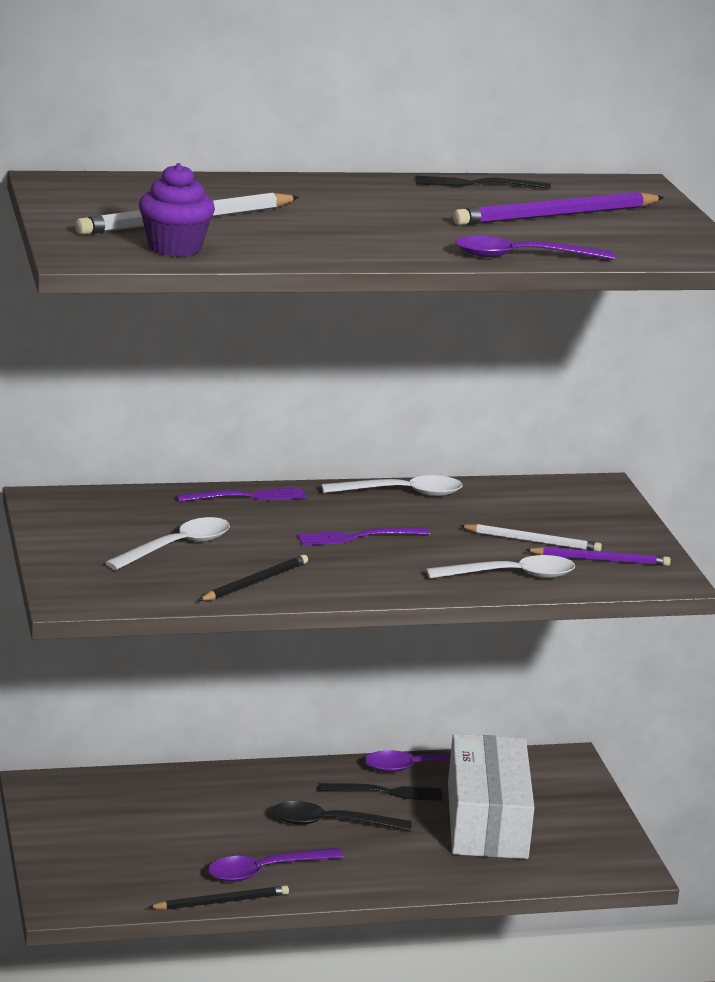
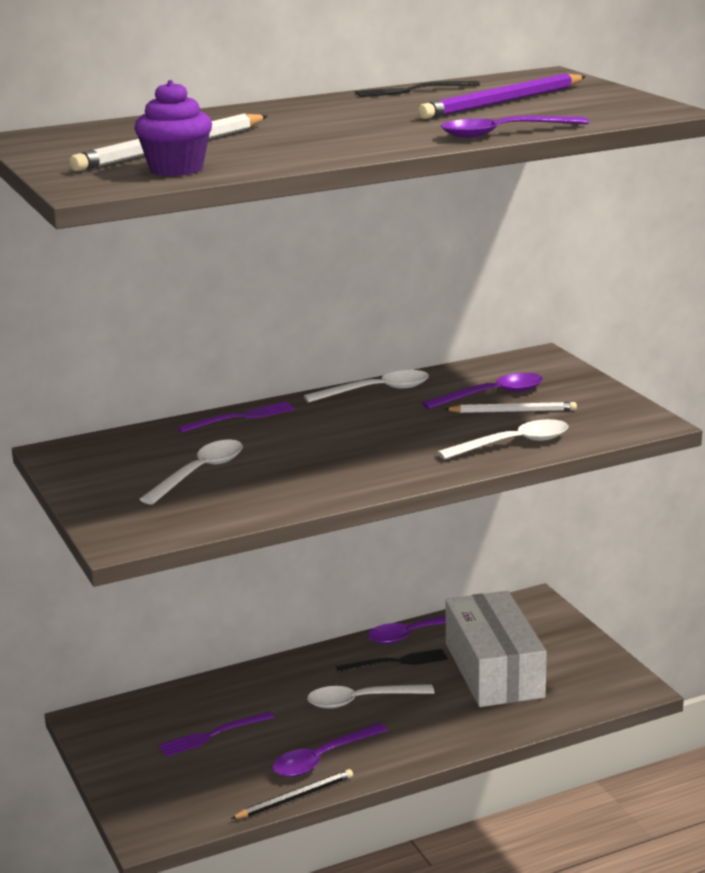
camera: 10 degrees left, 0 degrees up
black pencil [198,555,308,601] -> none
black spoon [272,801,411,831] -> white spoon [307,684,434,709]
purple fork [297,527,430,546] -> purple fork moved to [158,711,274,757]
purple pencil [526,547,671,566] -> none
none -> purple spoon [422,373,543,409]

